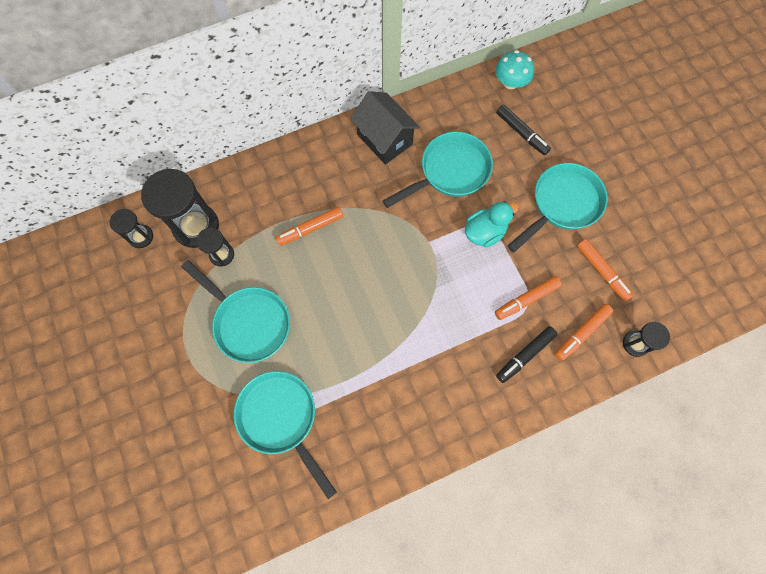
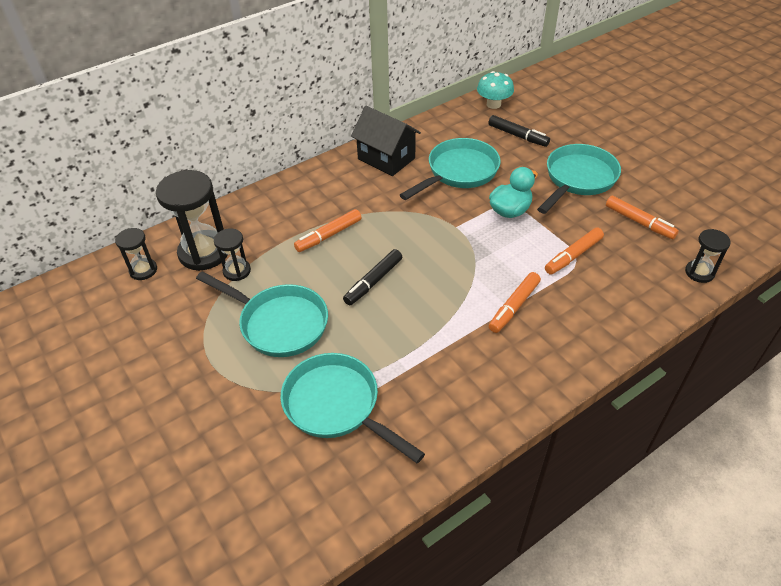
camera: 10 degrees left, 25 degrees down
black marker [496,326,558,383] -> black marker moved to [343,249,402,305]
orange marker [555,304,613,361] -> orange marker moved to [489,272,541,333]

